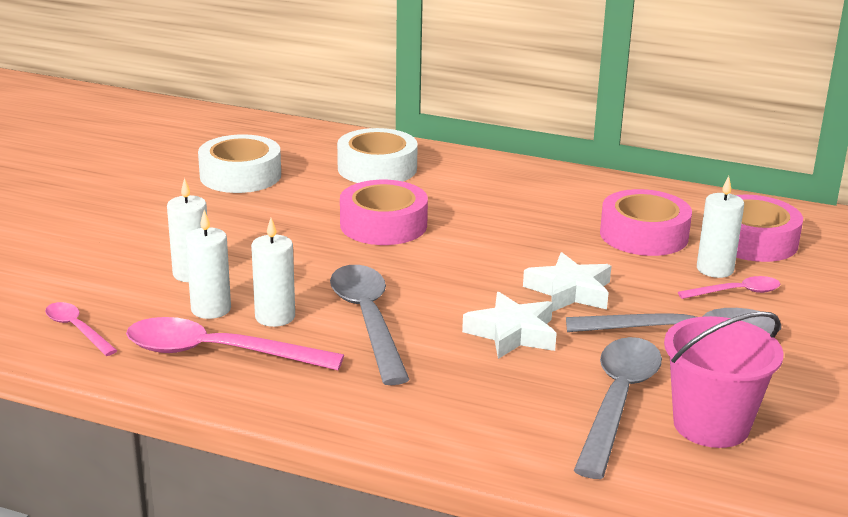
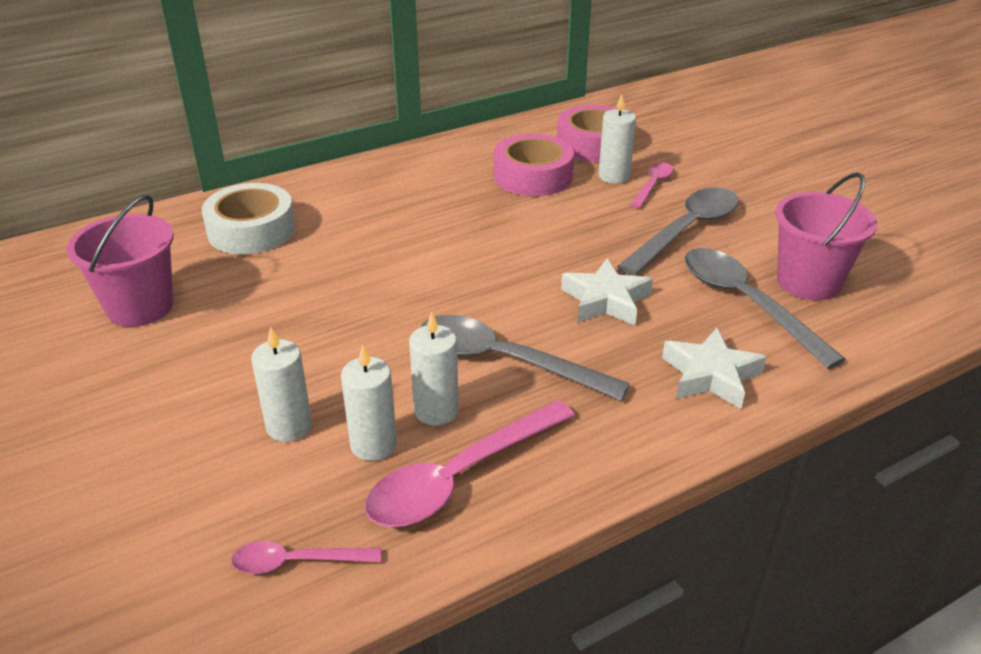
camera: 50 degrees left, 10 degrees up
white tape [198,134,281,193] -> pink bucket [66,194,174,327]
pink tape [340,180,428,245] -> none
white star [523,252,611,312] -> white star moved to [662,328,766,409]

